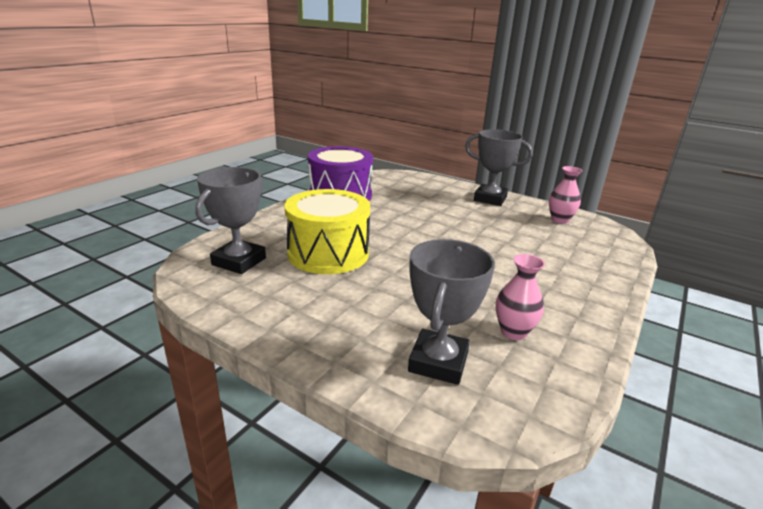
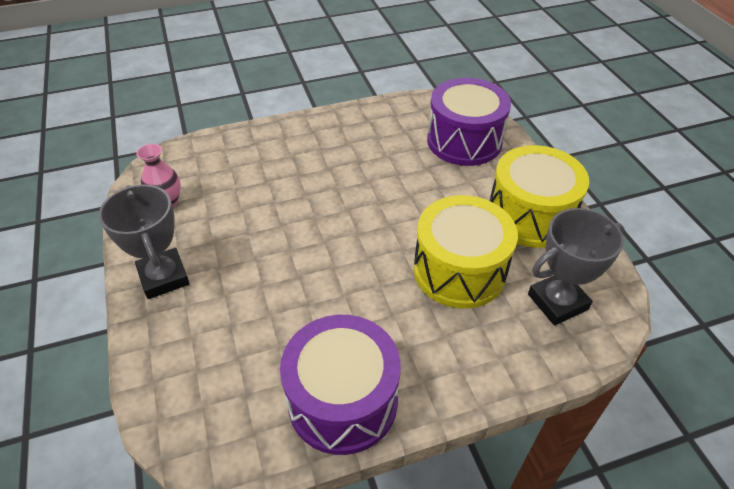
camera: 140 degrees left, 20 degrees up
grey trophy [408,239,495,385] -> purple drum [427,78,511,166]
pink vase [495,254,545,340] -> none
none -> yellow drum [490,145,589,248]

